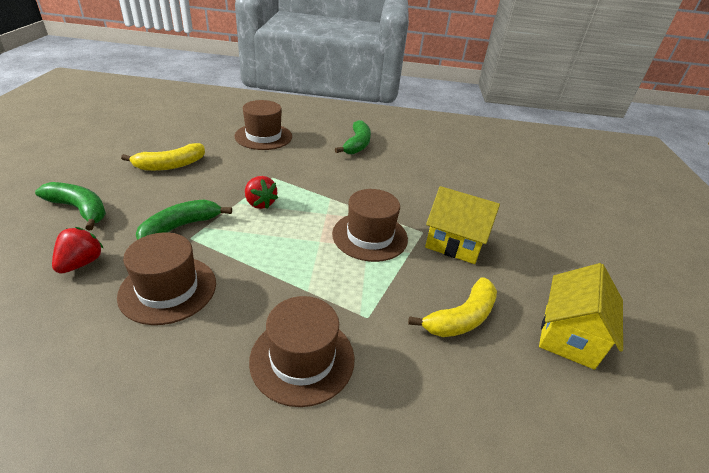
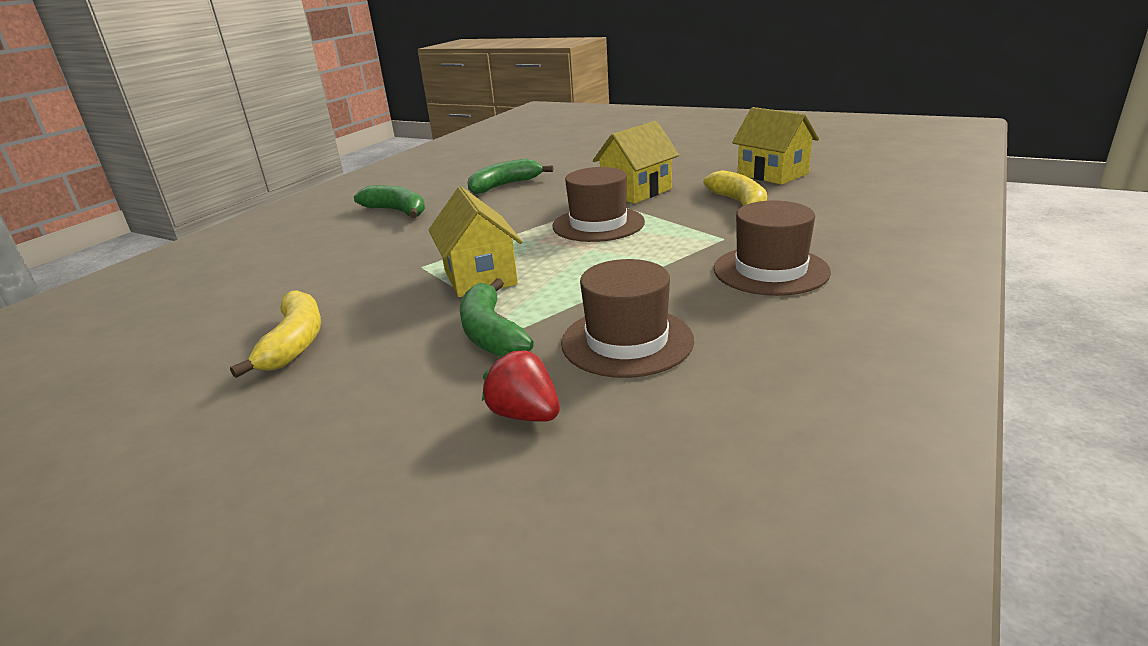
camera: 60 degrees left, 10 degrees down
green banana [35,182,106,231] -> green banana moved to [467,159,553,194]
brown hat [234,100,292,150] -> none
red strawberry [245,176,278,209] -> yellow house [429,187,523,297]

